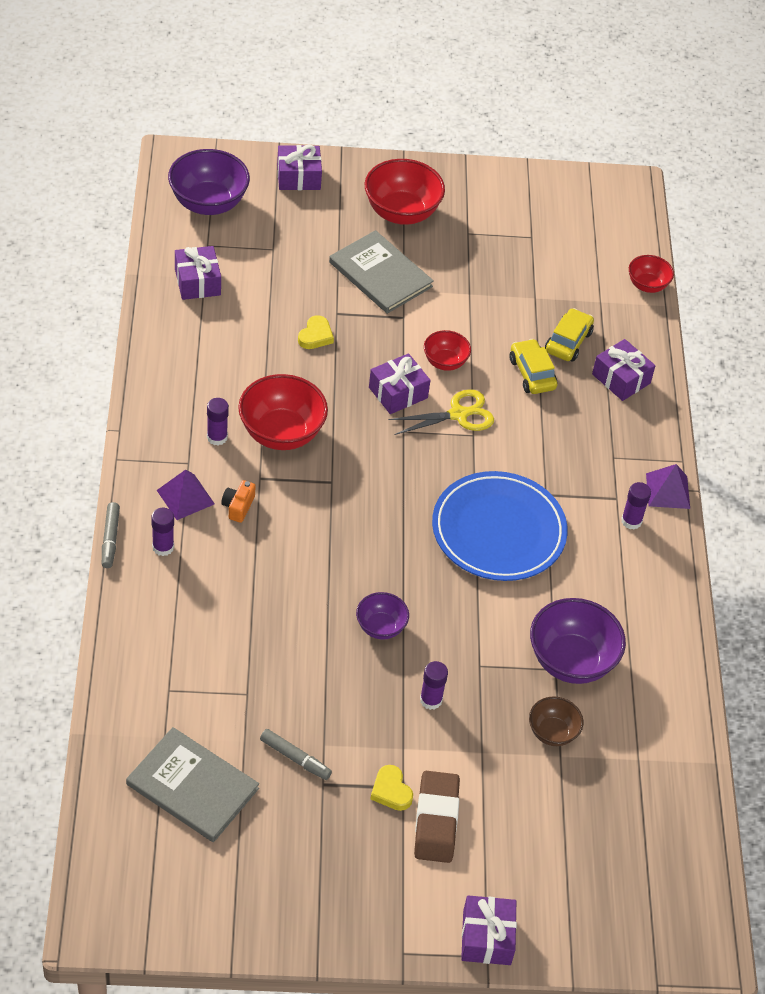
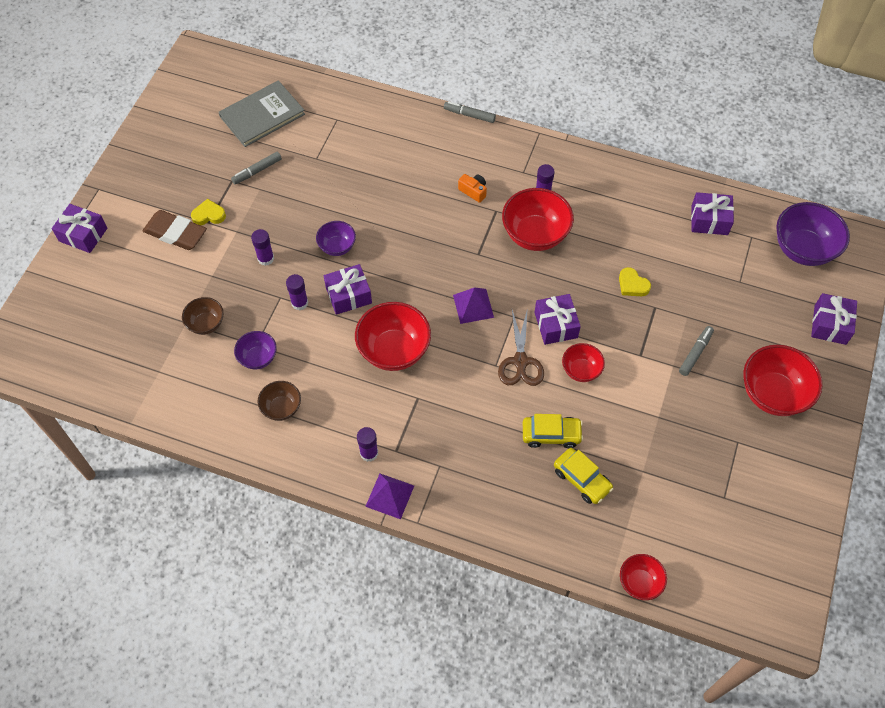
camera: 115 degrees right, 10 degrees up
purple glue stick [151,508,174,556] -> purple glue stick moved to [286,274,308,310]
purple pyramid [157,470,215,520] -> purple pyramid moved to [453,287,494,324]
grey book [329,230,434,314] -> grey marker [679,326,714,376]
yellow scissors [388,389,494,435] -> brown scissors [498,308,544,386]
blue plate [432,471,568,581] -> red bowl [355,302,431,371]
purple bowl [530,598,626,684] -> purple bowl [234,331,277,369], size x0.56
purple gift [592,339,656,401] -> purple gift moved to [324,264,372,315]
none -> brown bowl [258,381,301,421]

